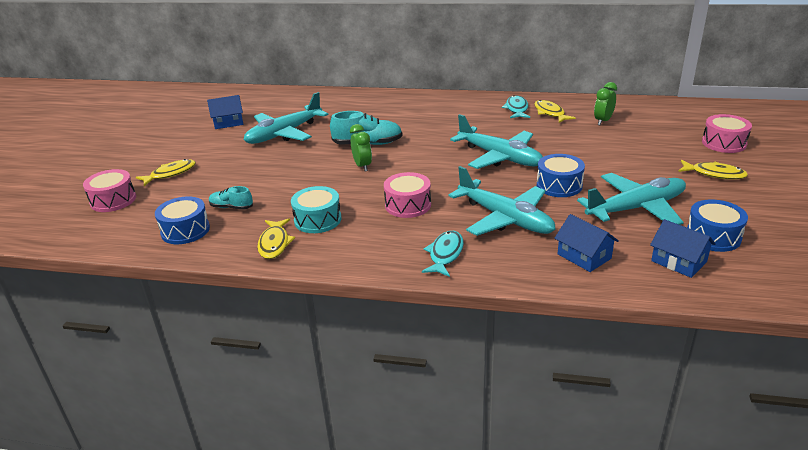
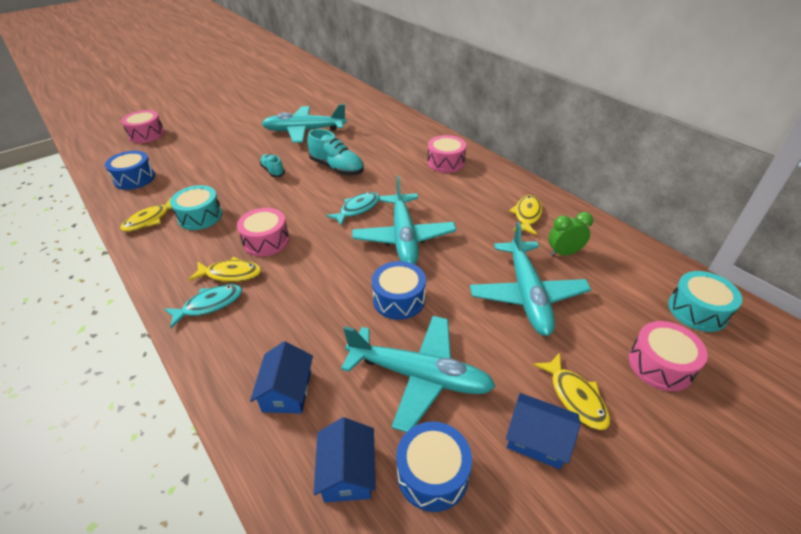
camera: 40 degrees right, 10 degrees up
yellow fish [136,159,196,186] -> yellow fish moved to [188,257,262,282]
blue house [207,95,243,129] -> blue house moved to [506,393,580,469]
turquoise shoe [209,186,253,210] -> turquoise shoe moved to [260,154,285,177]
green clock [350,124,372,172] -> none
turquoise plane [448,166,555,236] -> turquoise plane moved to [470,222,591,336]
turquoise fish [502,95,530,118] -> turquoise fish moved to [326,192,380,226]
none -> pink drum [427,135,466,173]
none -> turquoise drum [668,271,742,332]

